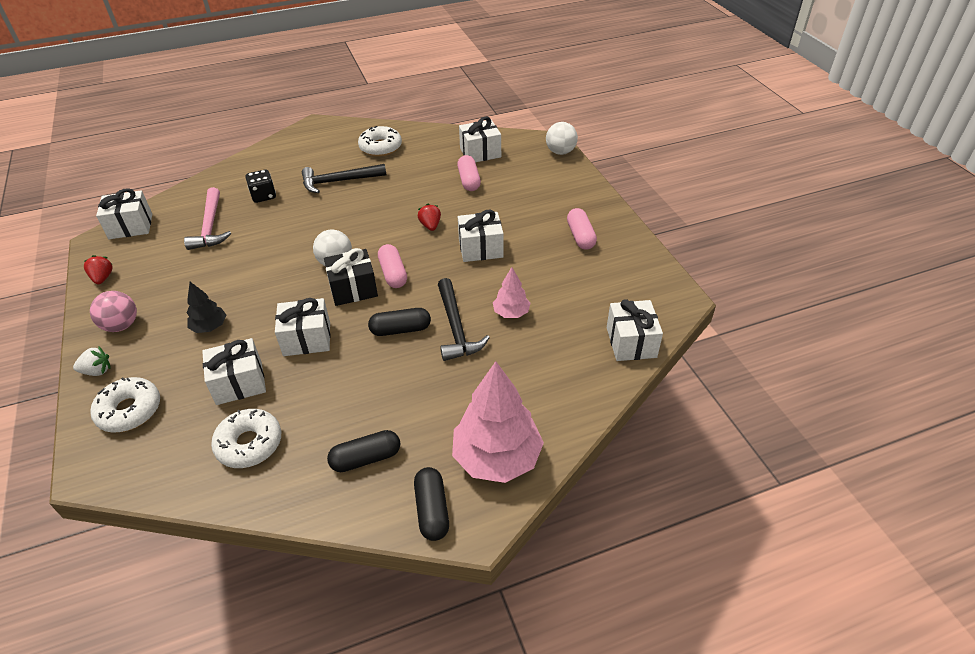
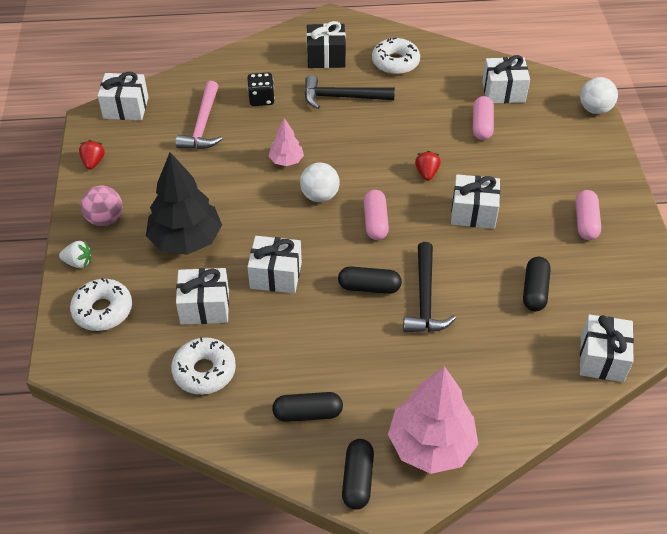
camera: 15 degrees right, 5 degrees up
black tree [187,282,226,333] -> black tree [146,152,222,255], size x1.98
black gift [324,248,378,306] -> black gift moved to [307,21,346,68]
pink tree [493,267,530,318] -> pink tree moved to [269,118,304,166]
none -> black capsule [523,257,551,311]

